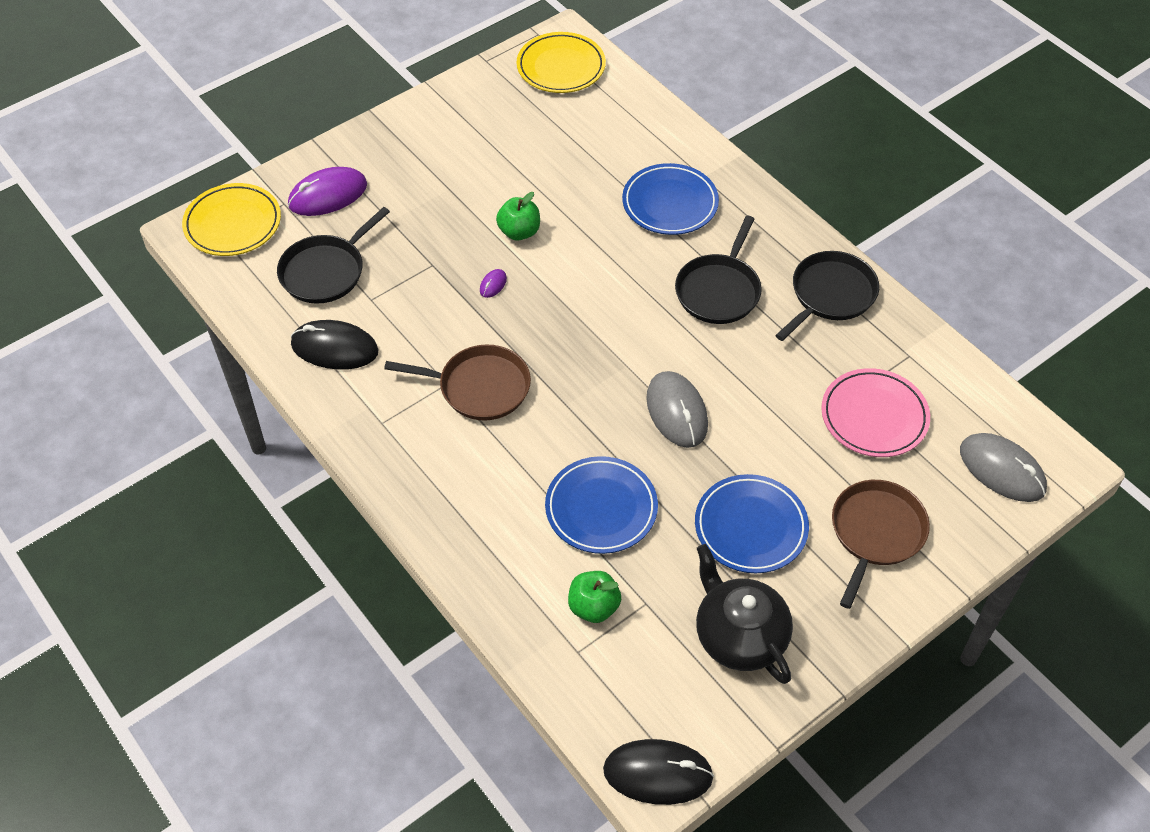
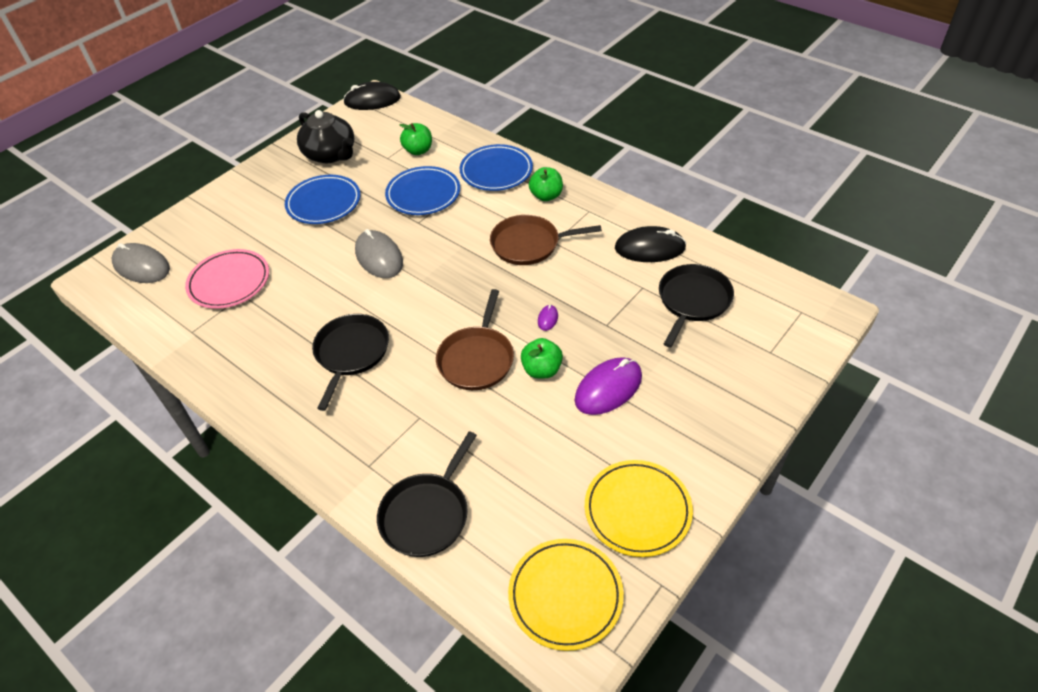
camera: 170 degrees right, 5 degrees down
yellow plate [182,183,281,256] -> yellow plate moved to [585,460,693,557]
purple mouse [288,167,367,216] -> purple mouse moved to [575,357,642,415]
blue plate [622,163,719,235] -> blue plate moved to [460,144,533,191]
black pan [775,251,879,341] -> black pan moved to [377,431,477,557]
brown pan [832,480,930,609] -> brown pan moved to [436,289,514,390]
none -> green apple [529,167,563,201]

